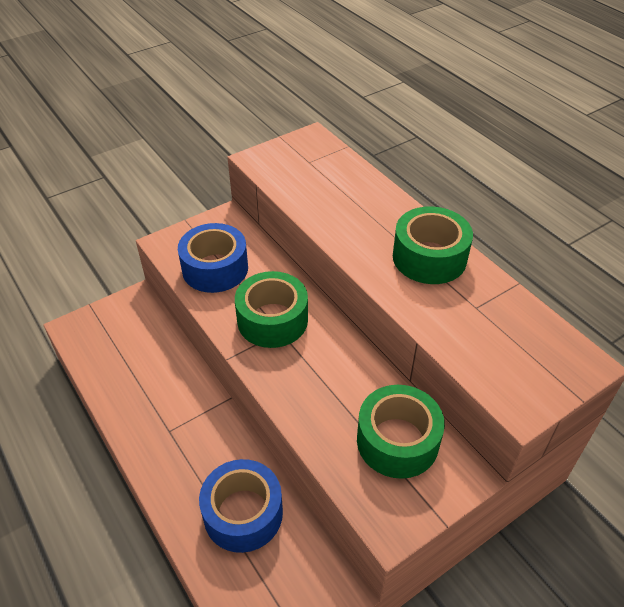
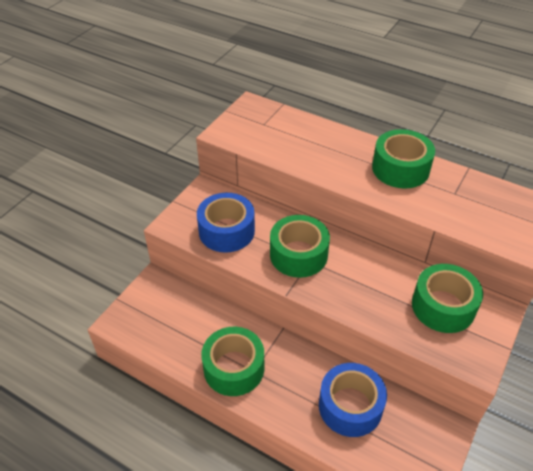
camera: 25 degrees left, 0 degrees up
none -> green tape [201,327,264,396]

